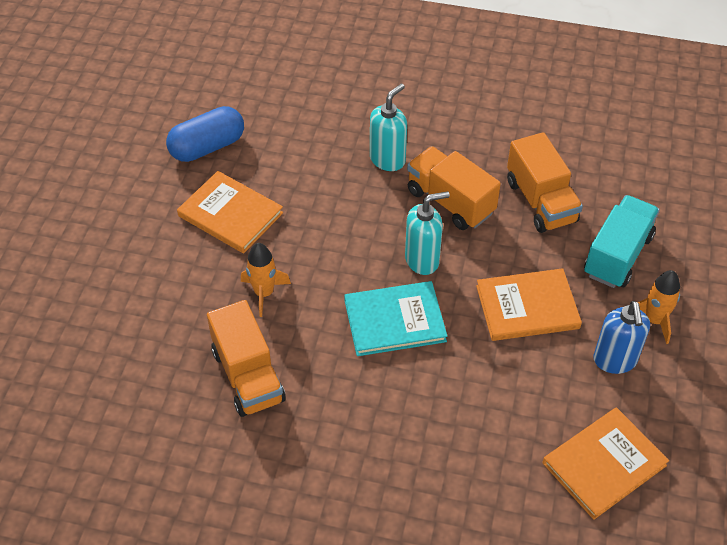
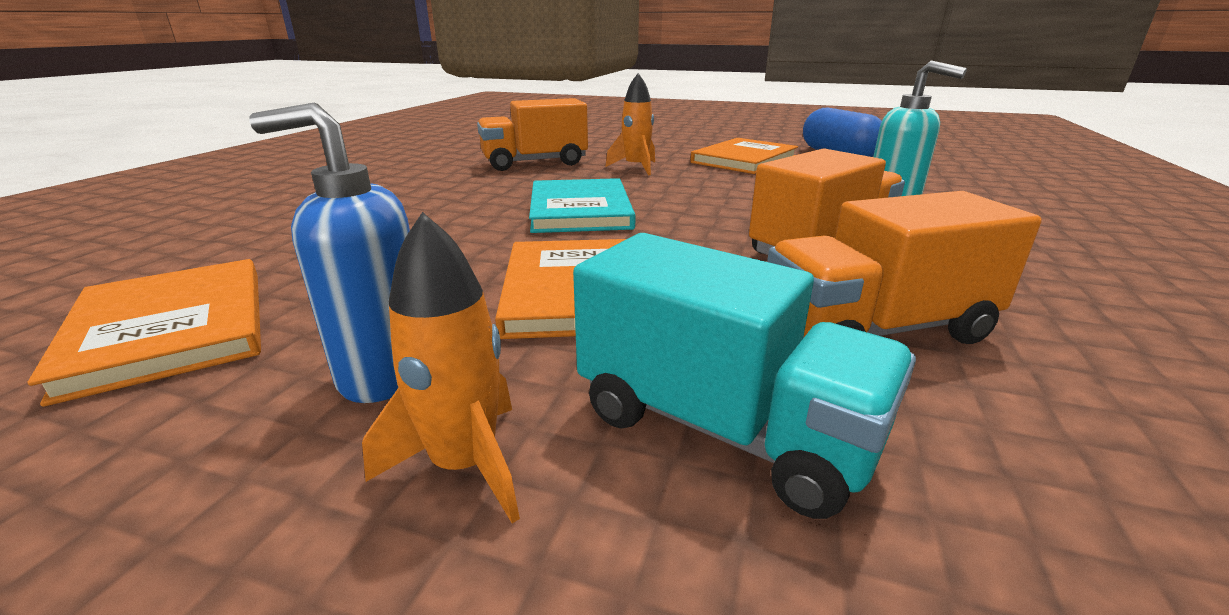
camera: 95 degrees right, 25 degrees down
turquoise soap dispenser [405,191,450,275] -> none

